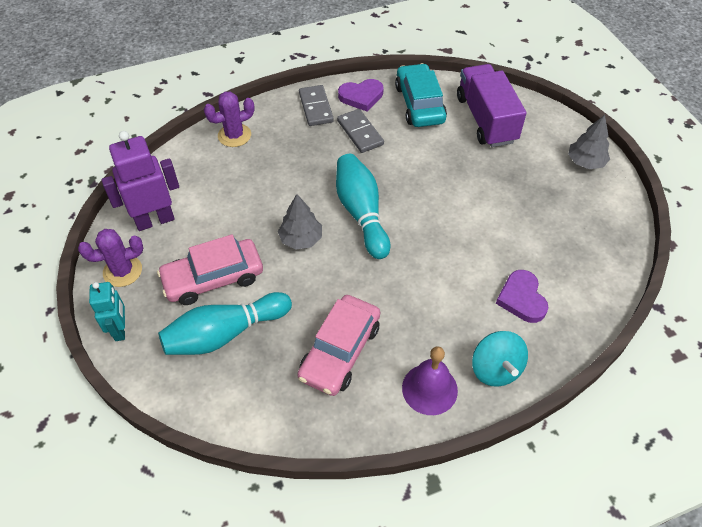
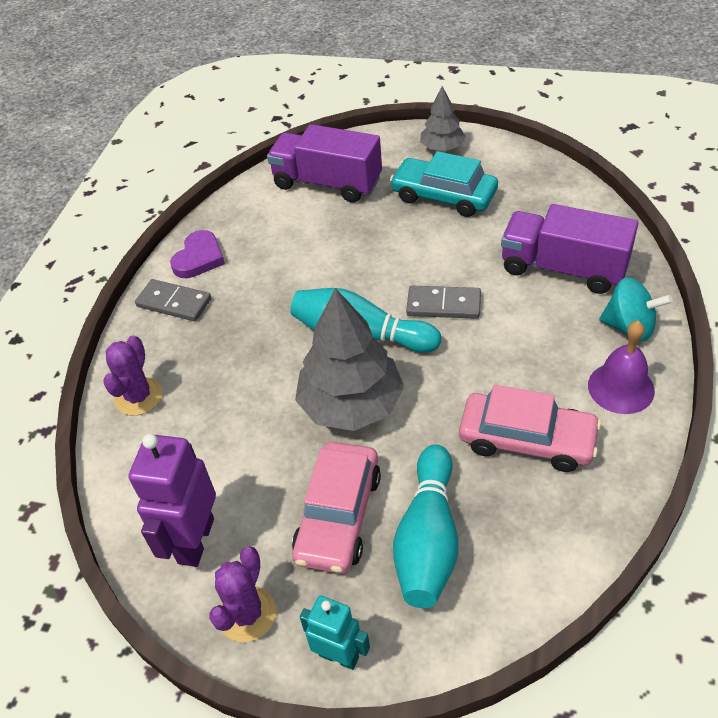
camera: 50 degrees left, 5 degrees down
grey tree [278,194,322,250] -> grey tree [295,288,404,431], size x1.81
pink car [297,295,380,396] -> pink car turned 45 degrees counterclockwise [459,385,601,472]
grey domino [337,109,384,153] -> grey domino moved to [406,286,481,319]
turquoise car [395,63,447,127] -> turquoise car moved to [390,151,498,217]
purple heart [496,270,548,323] -> purple truck [501,204,638,294]

